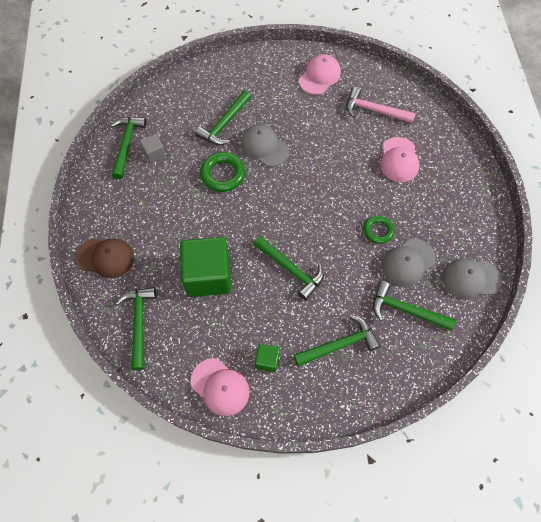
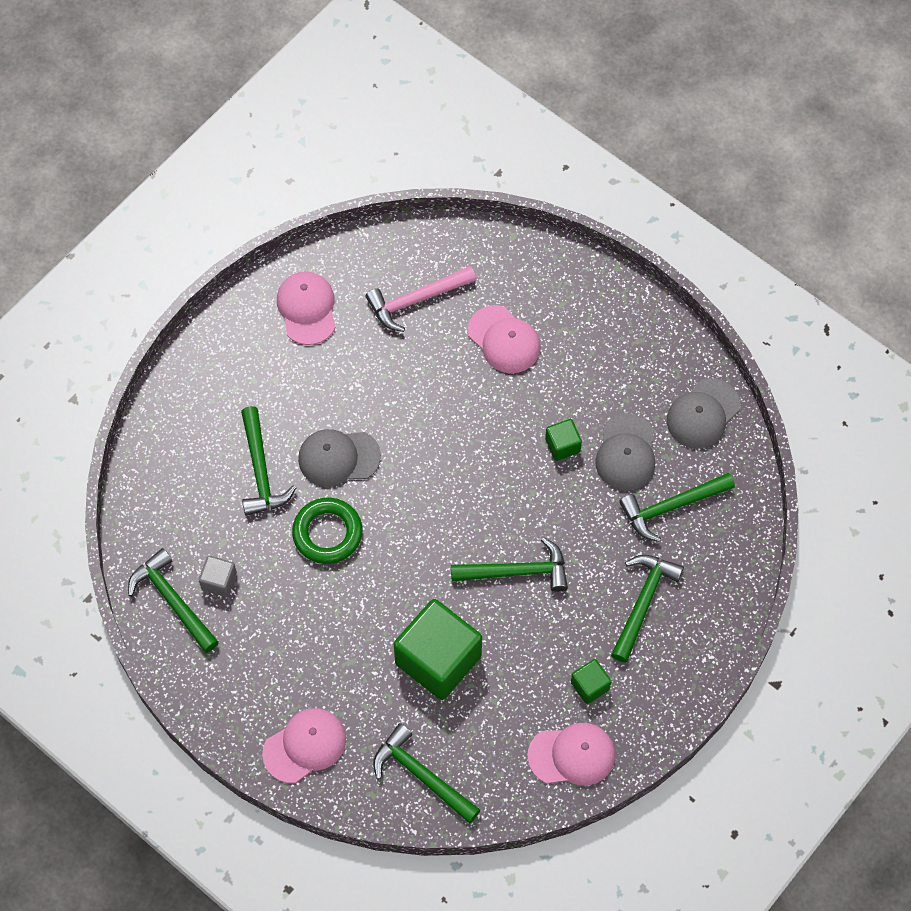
camera: 45 degrees left, 0 degrees up
brown cap [76,238,134,278] -> pink cap [262,708,346,783]
green ring [364,216,394,244] -> green cube [545,419,582,461]

